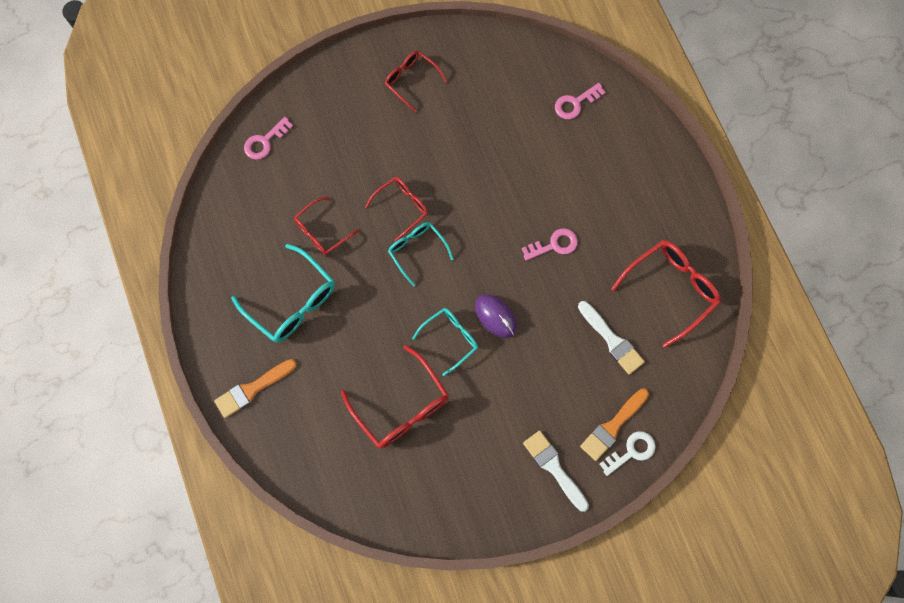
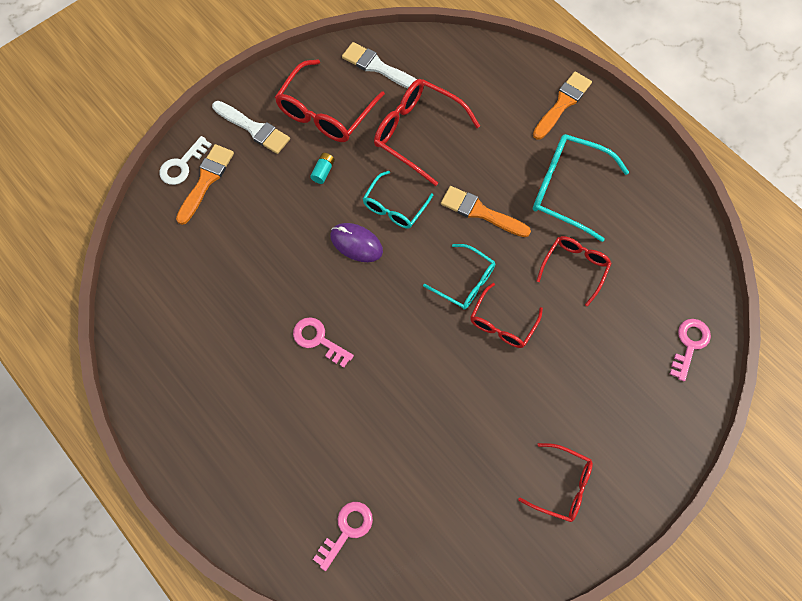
camera: 160 degrees right, 5 degrees down
pink key [522,228,578,261] -> pink key turned 75 degrees clockwise [293,317,354,367]
white brush [578,301,645,375] -> white brush moved to [342,42,417,89]
red glasses [611,240,721,348] -> red glasses moved to [275,59,385,142]
none -> turquoise battery [310,153,335,184]
none -> orange brush [441,186,531,237]

